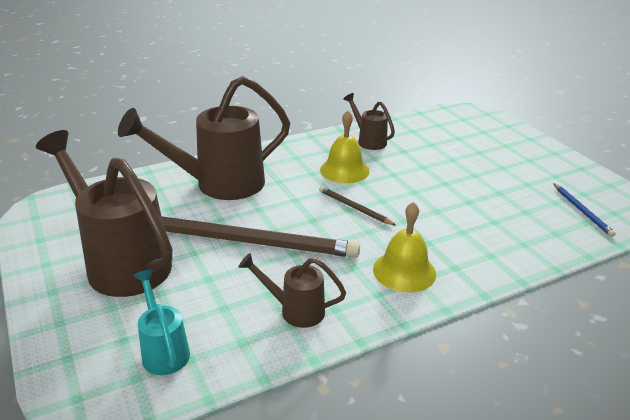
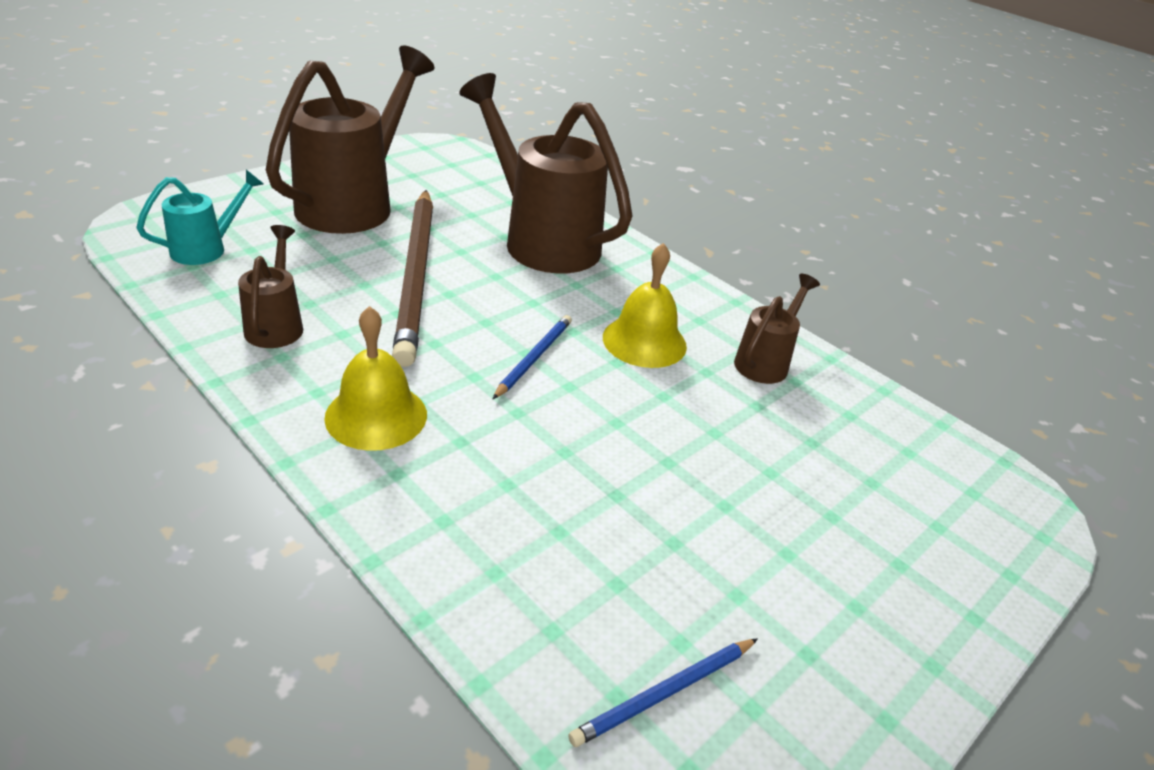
camera: 70 degrees right, 5 degrees up
brown pencil [319,186,396,226] -> blue pencil [493,315,572,399]

